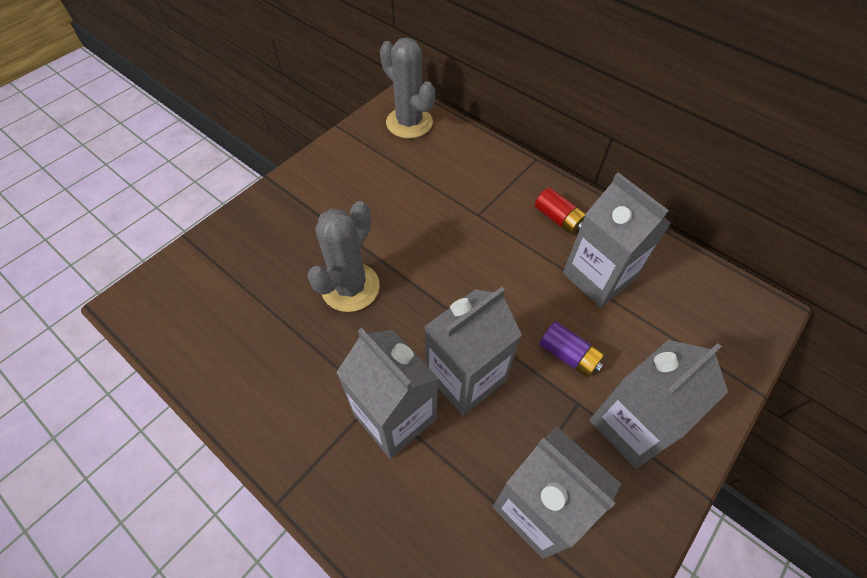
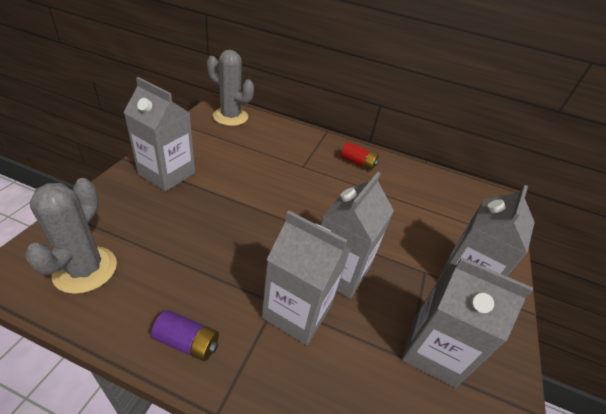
camera: 25 degrees left, 15 degrees down
grey cactus [307,201,380,312] -> grey cactus moved to [25,178,117,294]
purple battery [539,321,605,377] -> purple battery moved to [151,310,219,361]
grey carton [563,173,671,307] -> grey carton moved to [123,77,195,191]

